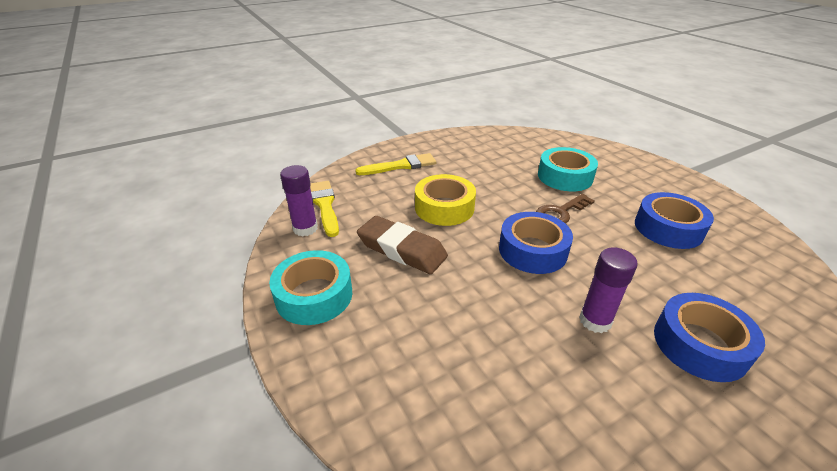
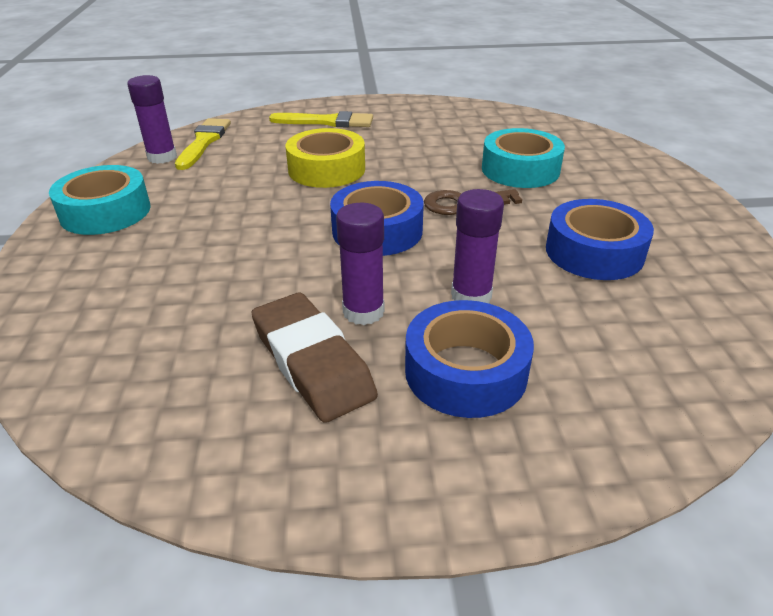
camera: 25 degrees right, 0 degrees up
brown eraser [357,216,448,274] -> brown eraser moved to [251,293,378,423]
none -> purple glue stick [451,189,504,303]

